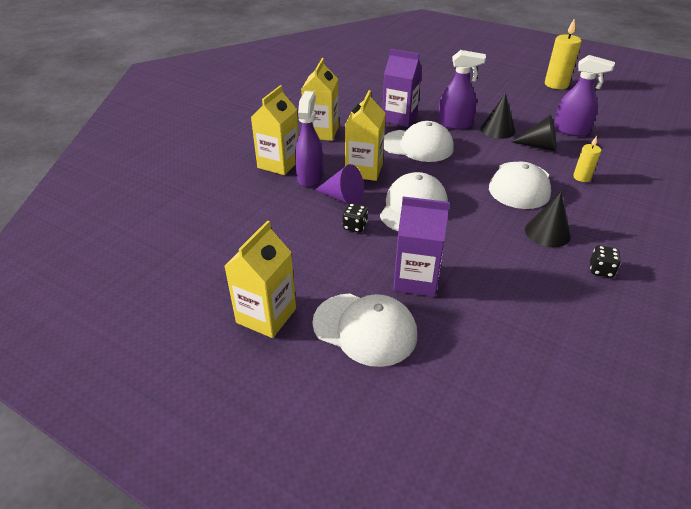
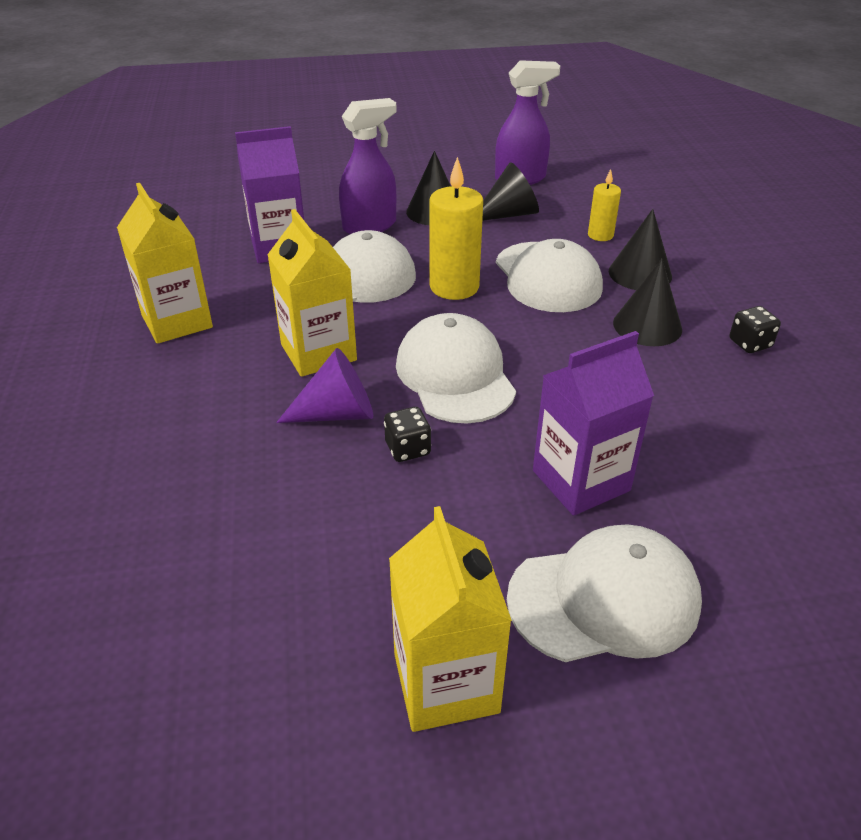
camera: 40 degrees left, 0 degrees up
yellow carton [251,85,299,175] -> none
purple spray bottle [295,91,323,187] -> none
yellow candle [545,18,582,89] -> yellow candle moved to [429,157,483,300]
none -> black cone [609,209,672,290]

